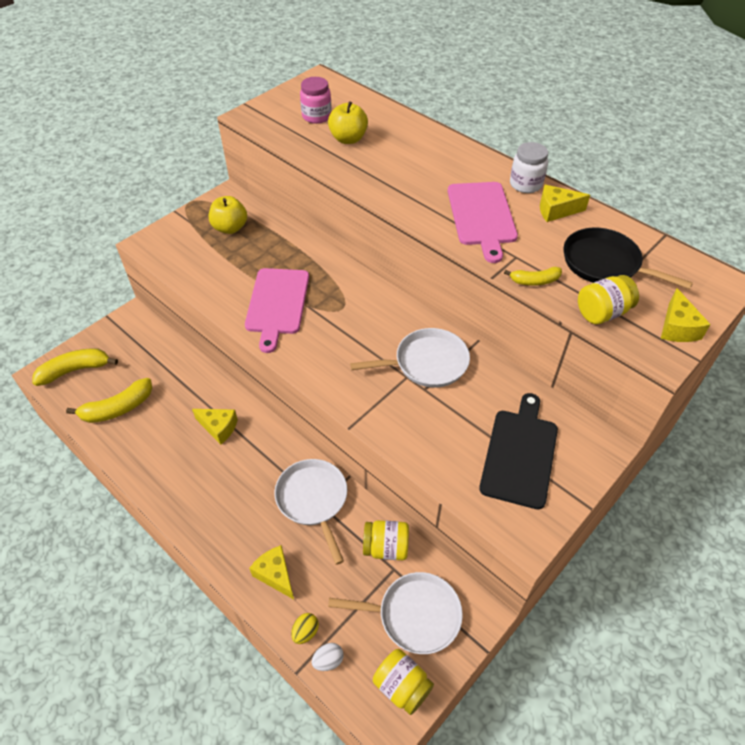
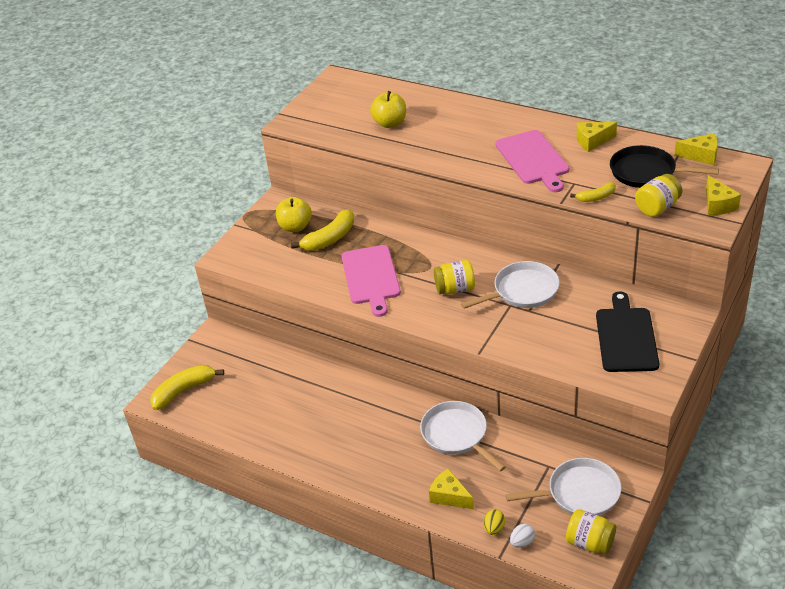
camera: 10 degrees left, 10 degrees down
yellow banana [66,378,152,423] -> yellow banana moved to [291,209,354,251]
yellow cheese [192,409,238,445] -> yellow cheese moved to [674,133,718,165]
pink jar [300,77,332,124] -> none
yellow jar [363,520,409,560] -> yellow jar moved to [434,260,475,294]
white jar [510,142,548,193] -> none

